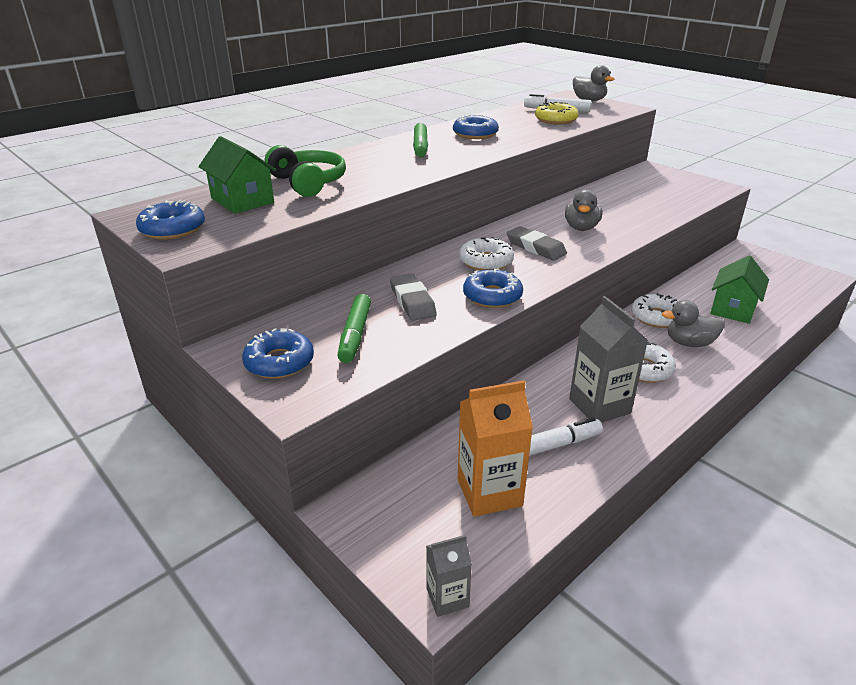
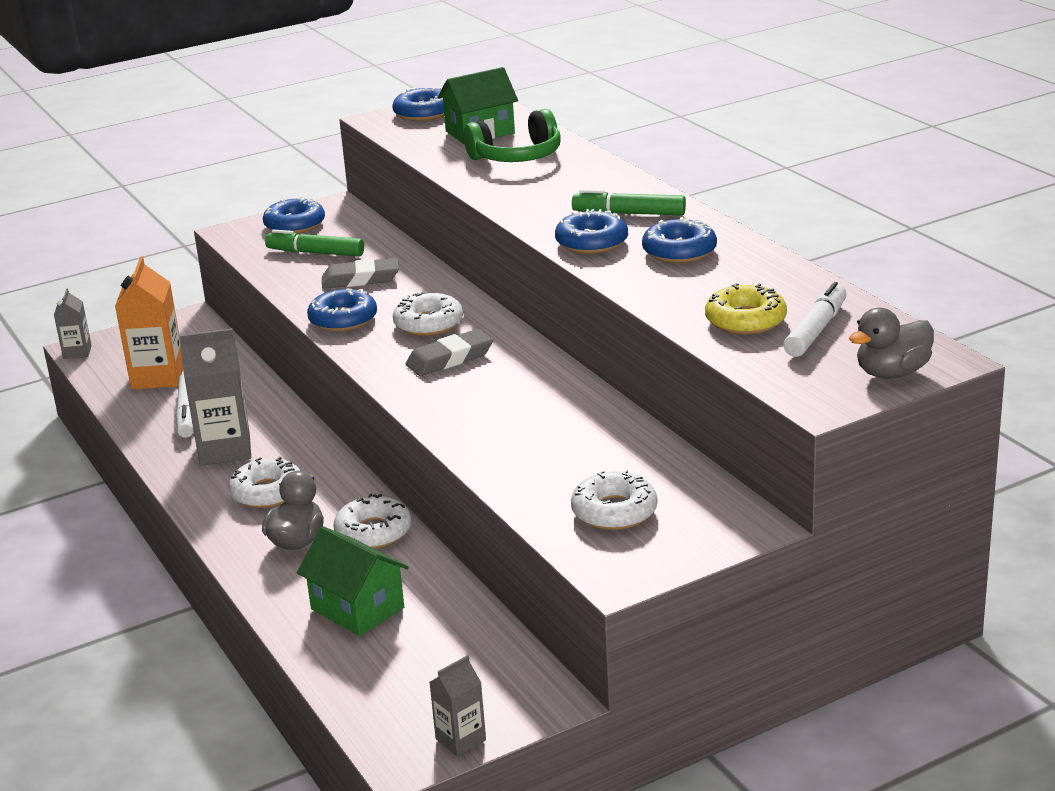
camera: 105 degrees right, 5 degrees down
grey duck [565,189,602,231] -> none
none -> grey carton [429,655,486,756]
none -> blue donut [555,209,628,254]
none -> white donut [571,470,657,530]

